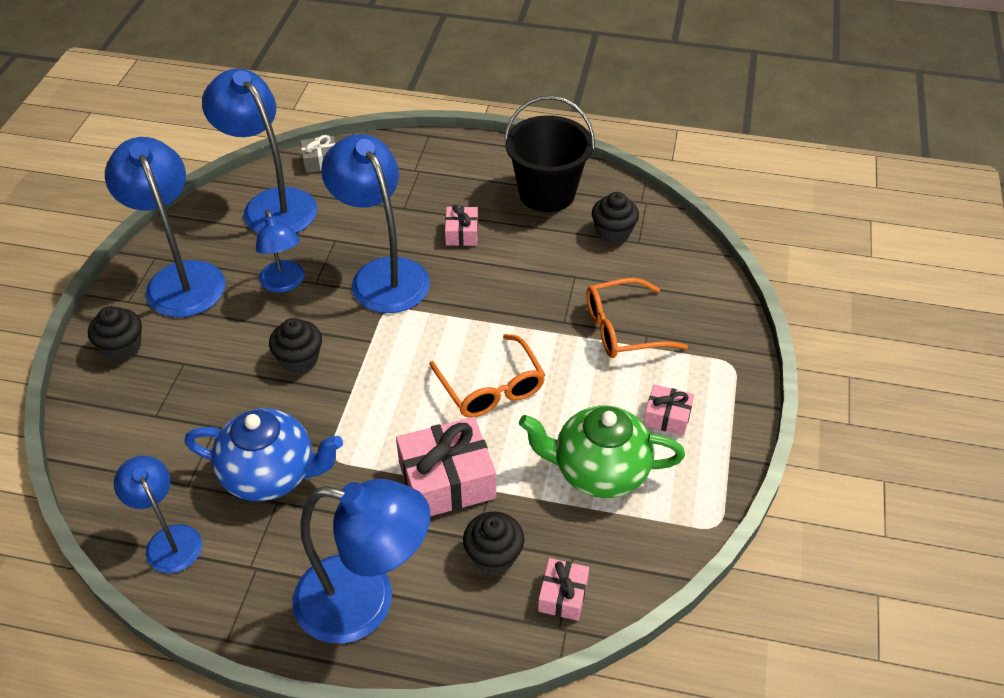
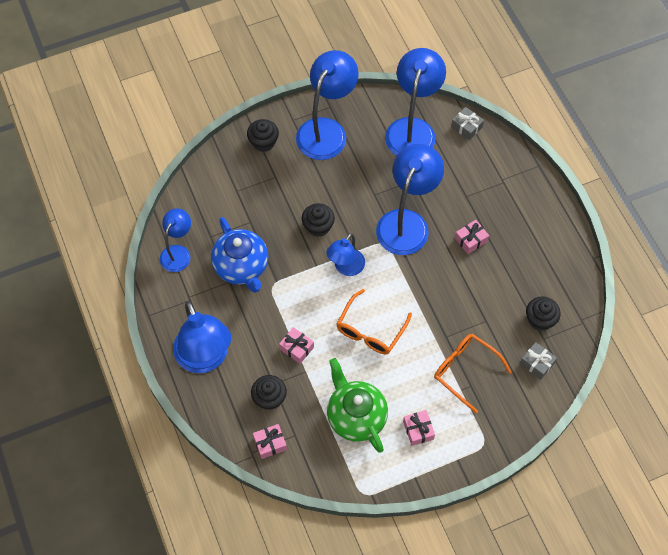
camera: 55 degrees right, 15 degrees up
blue lamp [256,210,304,293] -> blue lamp moved to [326,233,365,276]
pink gift [396,417,496,516] -> pink gift [279,327,314,364], size x0.53
black bucket [504,96,595,212] -> none
none -> grey gift [520,342,557,379]

